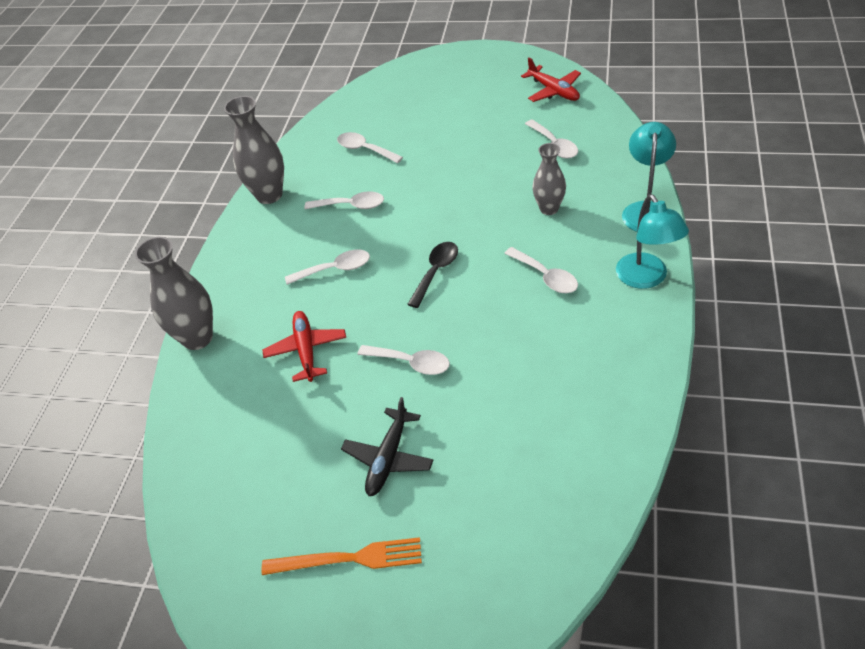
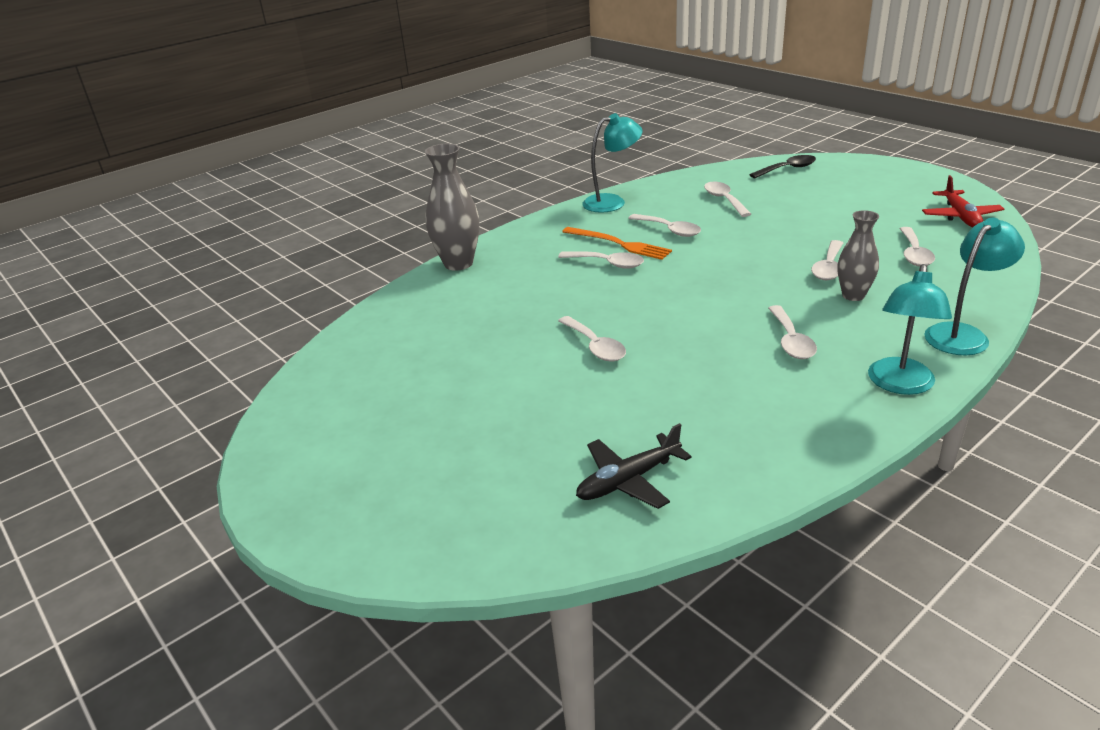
camera: 35 degrees right, 15 degrees down
grey vase [224,96,284,204] -> turquoise lamp [582,113,643,213]
red plane [262,311,346,382] -> none
orange fork [262,537,422,575] -> orange fork moved to [562,227,672,260]
black plane [341,397,433,496] -> black plane moved to [576,423,691,509]
black spoon [407,242,458,308] -> black spoon moved to [749,155,816,178]
none -> white spoon [811,240,843,280]

